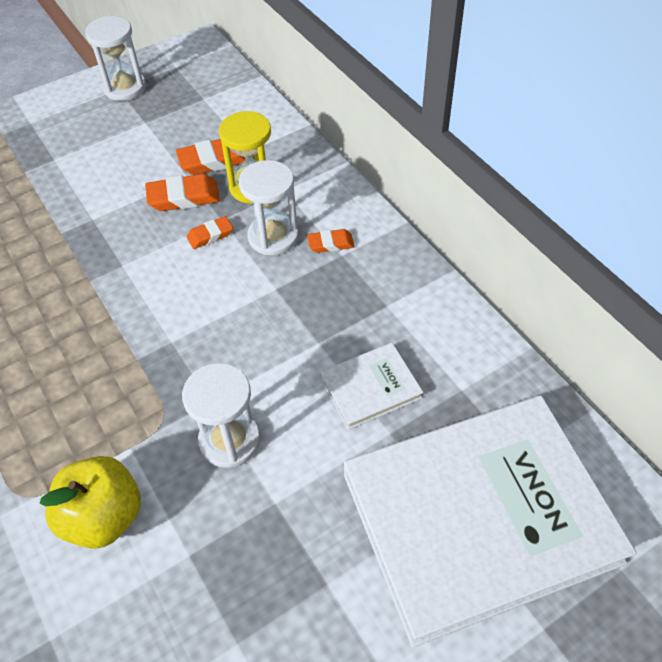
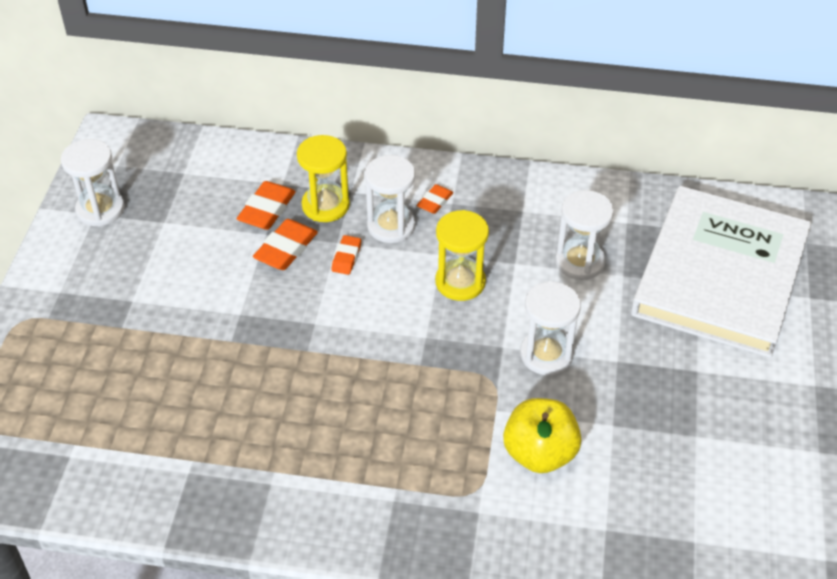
camera: 50 degrees left, 5 degrees down
white book [320,343,424,430] -> white hourglass [555,190,614,280]
none -> yellow hourglass [435,210,489,301]

